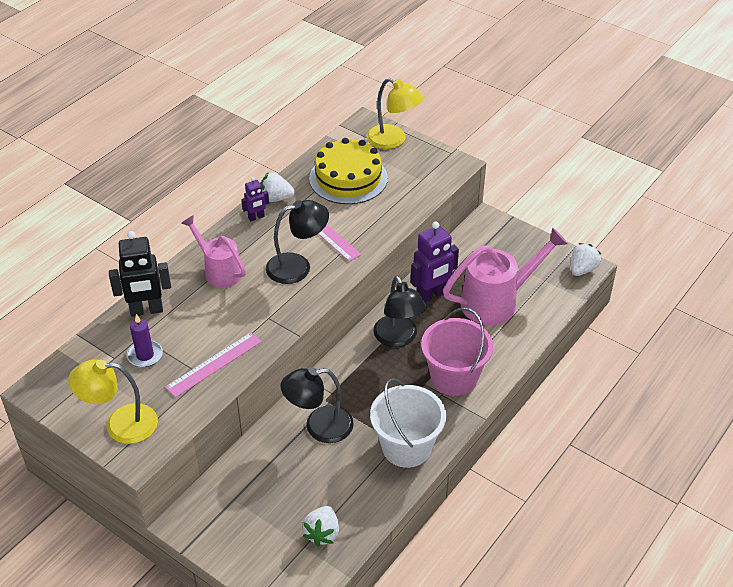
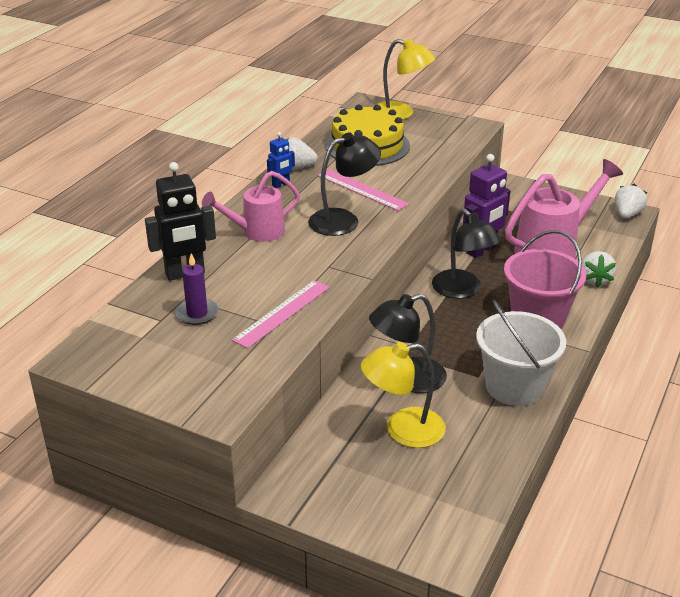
camera: 10 degrees left, 10 degrees down
yellow lamp [68,359,158,444] -> yellow lamp moved to [361,342,446,448]
pink watering can [181,215,246,288] -> pink watering can turned 60 degrees counterclockwise [202,171,300,242]
purple robot [241,177,269,221] -> blue robot [267,132,295,188]
white strawberry [303,506,339,546] -> white strawberry moved to [582,251,617,287]

